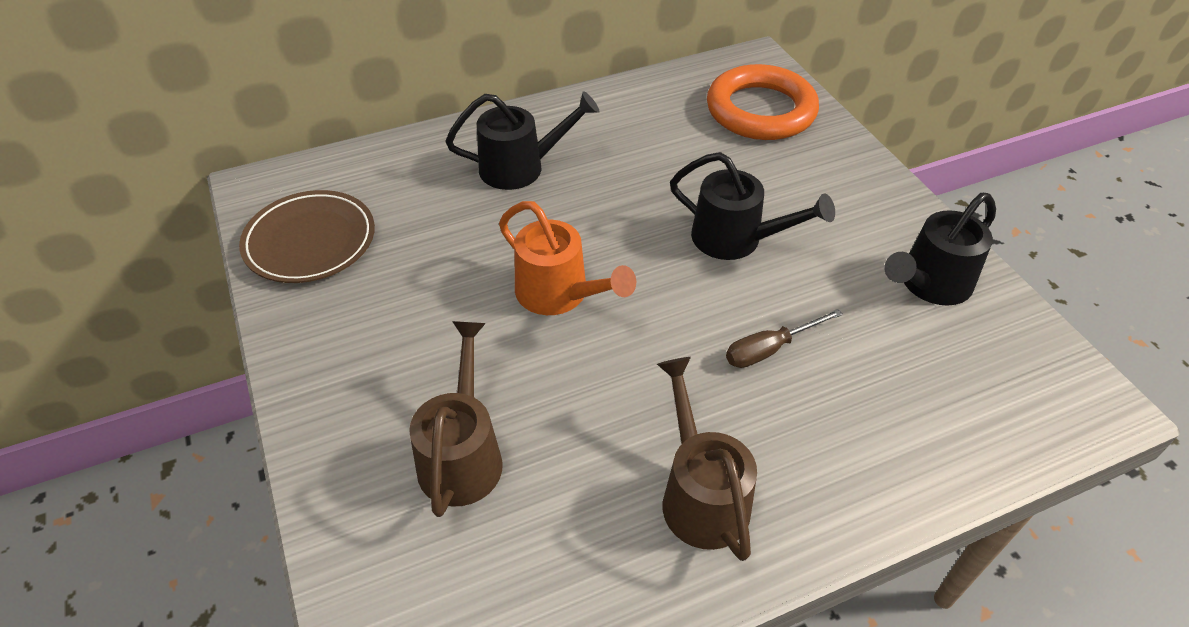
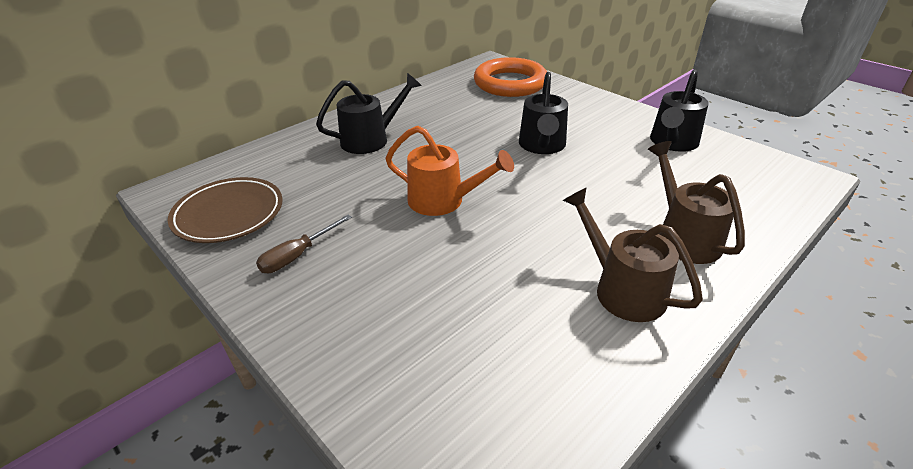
camera: 20 degrees left, 10 degrees down
brown watering can [409,321,503,517] -> brown watering can moved to [648,141,745,264]
black watering can [670,152,835,260] -> black watering can turned 90 degrees clockwise [519,72,568,154]
brown screwdriver [726,309,843,368] -> brown screwdriver moved to [256,215,352,273]

